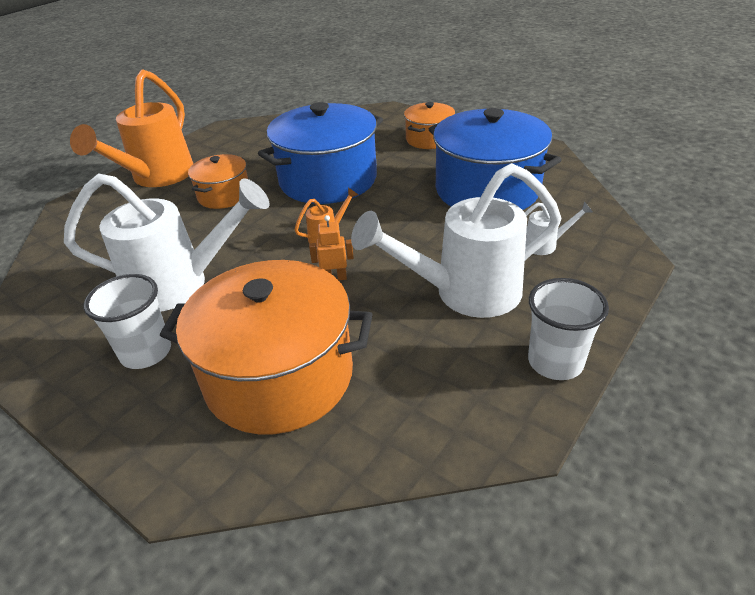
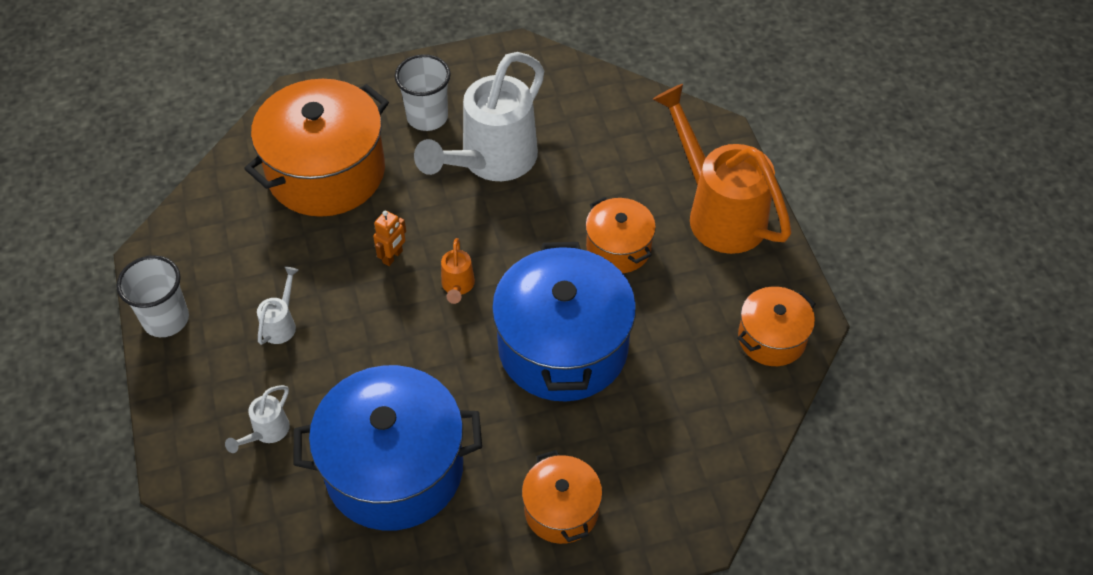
camera: 125 degrees right, 15 degrees up
white watering can [351,163,561,318] -> white watering can [257,267,299,345], size x0.41
none -> orange pot [737,287,816,366]

